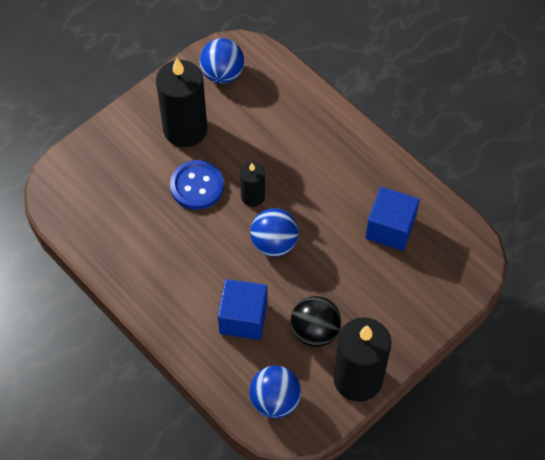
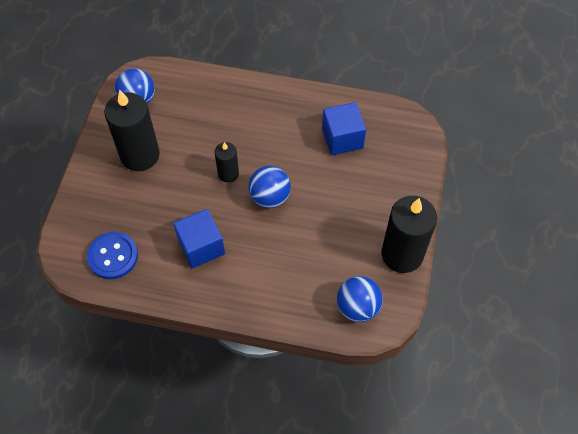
camera: 35 degrees left, 0 degrees up
blue button [170,160,224,210] -> blue button moved to [87,232,138,279]
blue cube [218,279,268,340] -> blue cube moved to [173,209,225,268]
black ball [291,296,341,347] -> none

